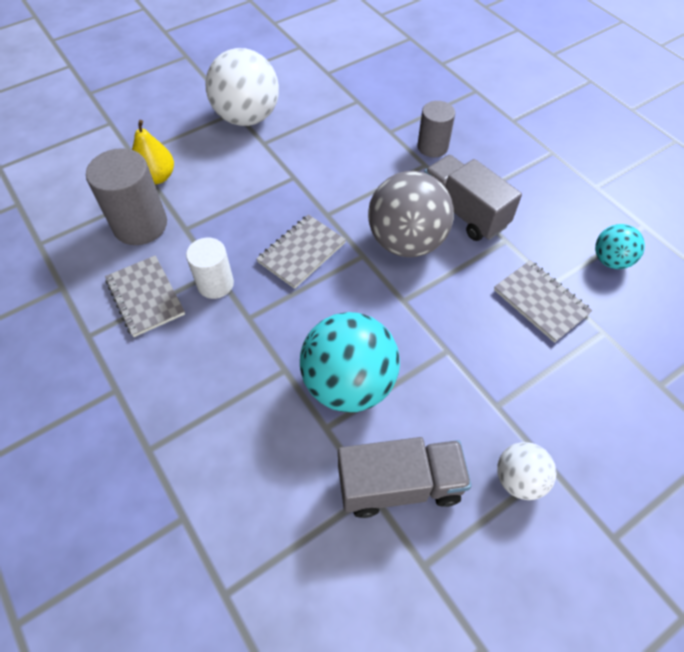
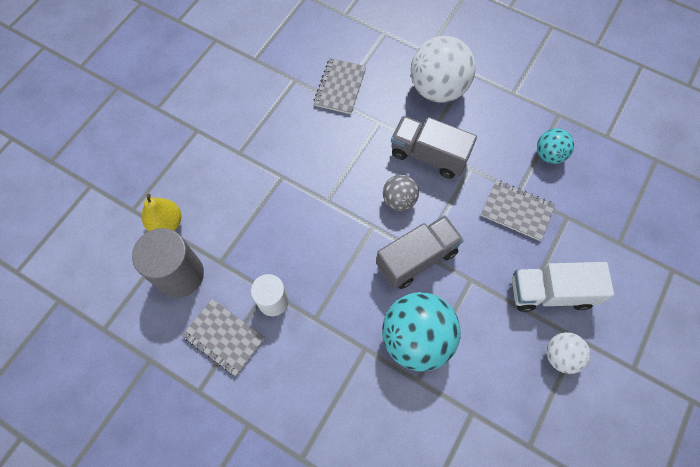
camera: 25 degrees left, 10 degrees up
white ball [205,48,279,126] -> white ball moved to [411,36,476,103]
grey notebook [256,214,346,289] -> grey notebook moved to [313,58,366,114]
grey truck [338,437,472,518] -> grey truck moved to [376,215,464,289]
grey ball [368,171,454,257] -> grey ball [383,175,419,211], size x0.53
grey cylinder [417,101,455,157] -> none
none -> white truck [512,262,614,312]

